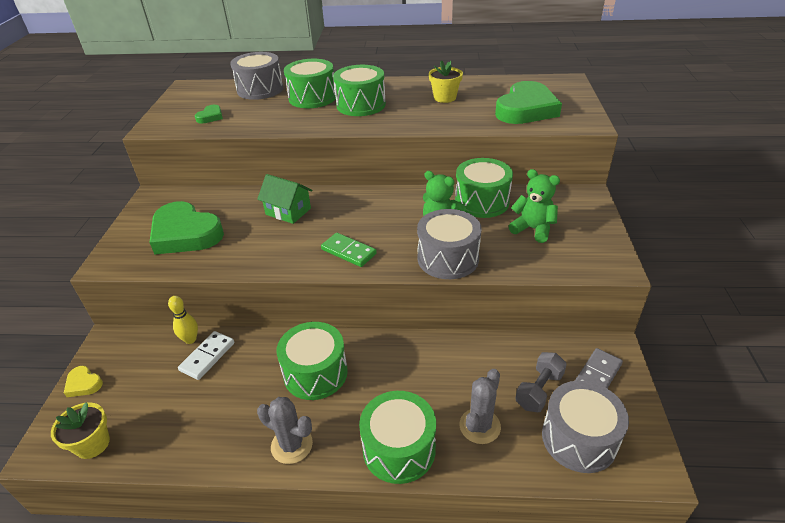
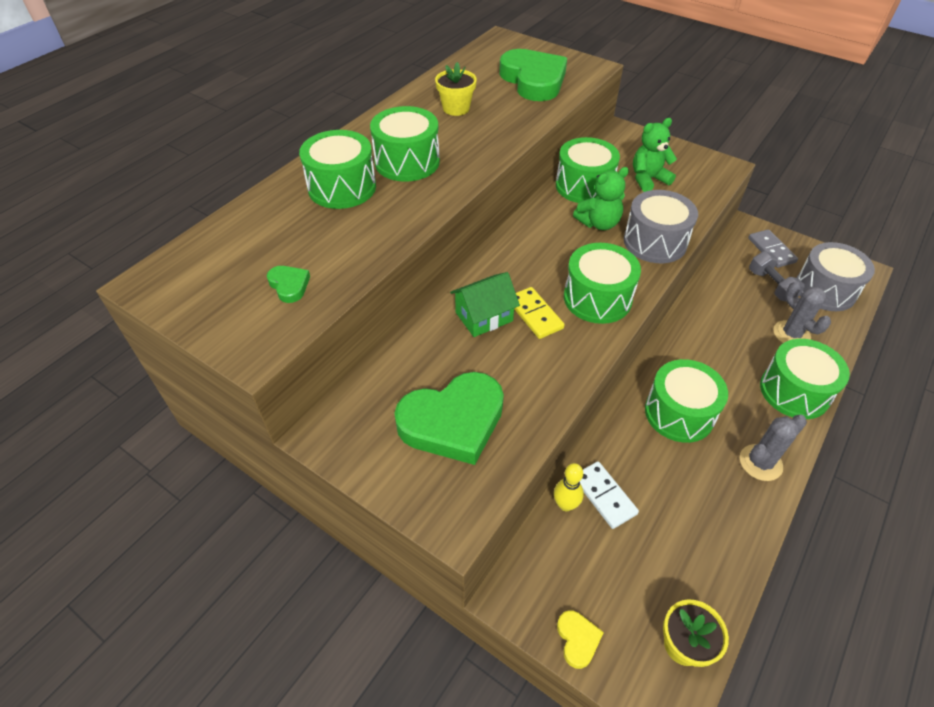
camera: 60 degrees left, 10 degrees up
yellow heart [64,366,103,397] -> yellow heart turned 75 degrees counterclockwise [557,610,604,669]
grey drum [230,52,283,100] -> none
green domino [321,233,377,267] -> green drum [564,243,641,324]
none -> yellow domino [514,287,565,339]

